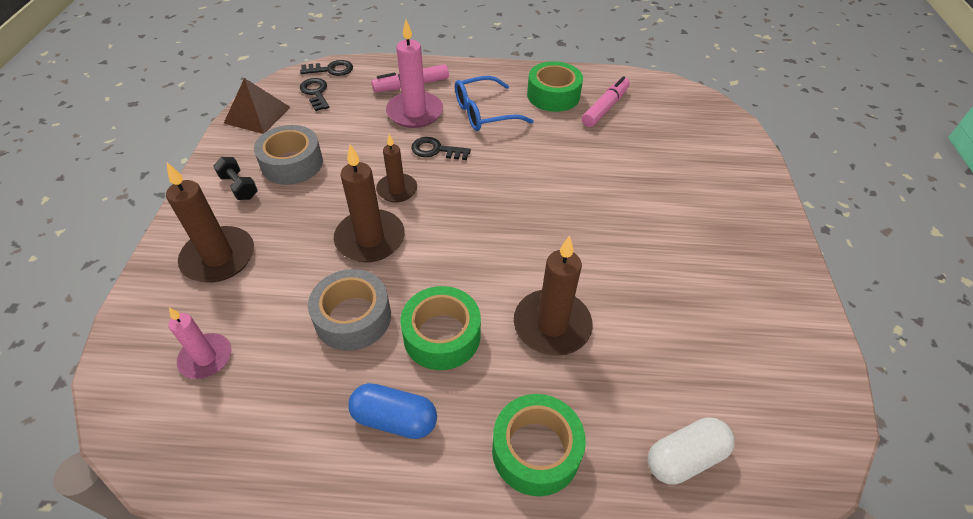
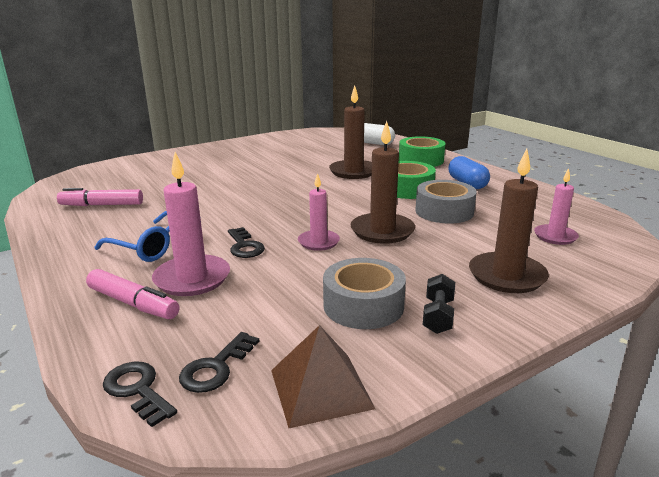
camera: 125 degrees left, 25 degrees down
brown candle [376,134,417,202] -> pink candle [298,173,340,251]
green tape [527,61,583,112] -> none

